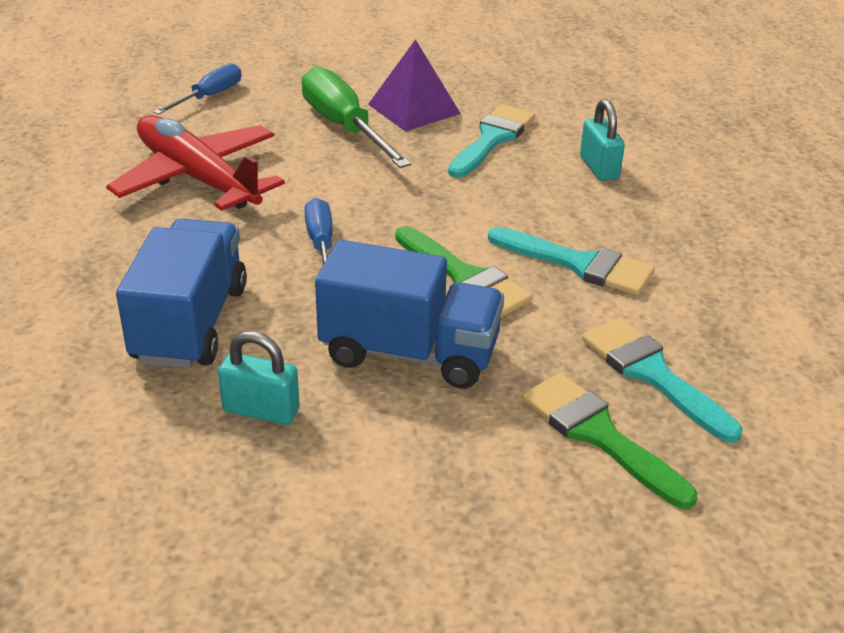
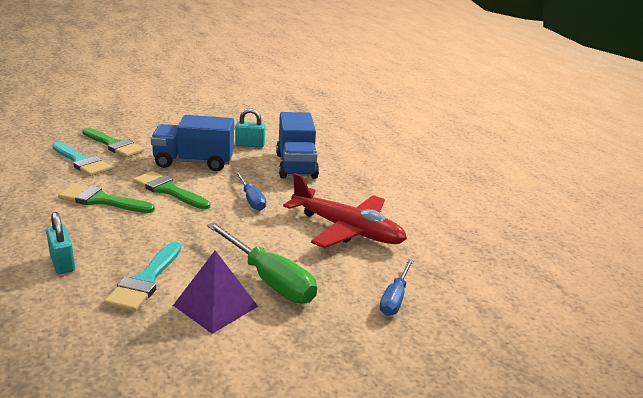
camera: 165 degrees right, 10 degrees down
turquoise brush [488,227,655,295] -> green brush [58,184,155,213]

